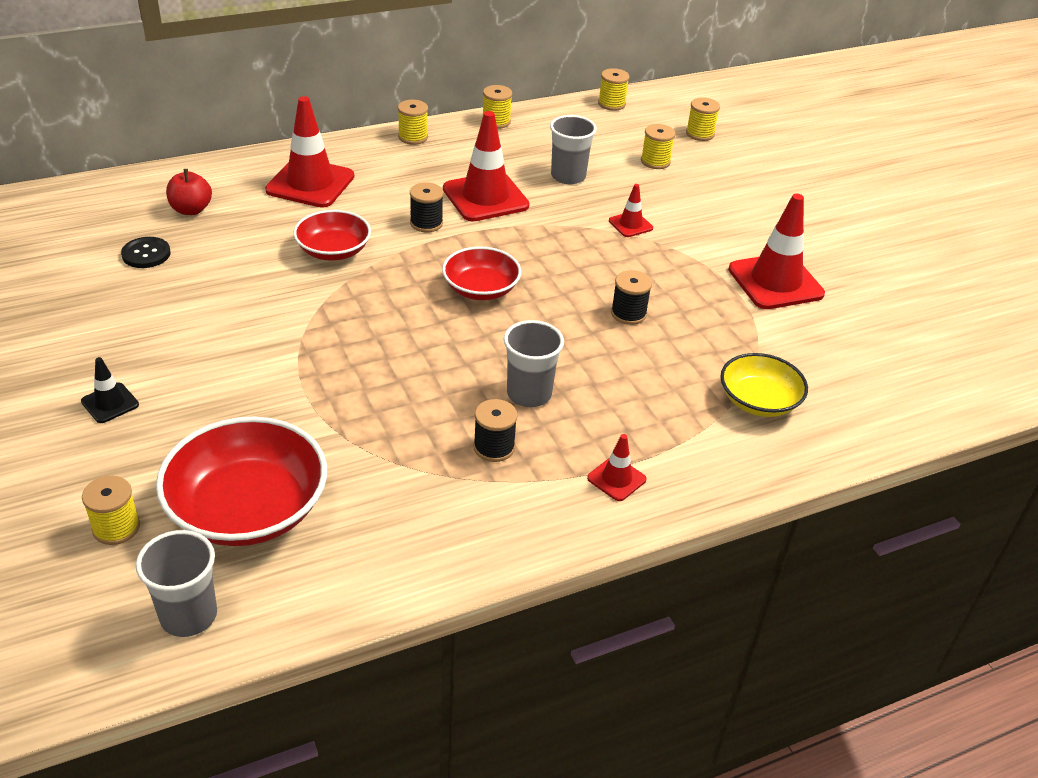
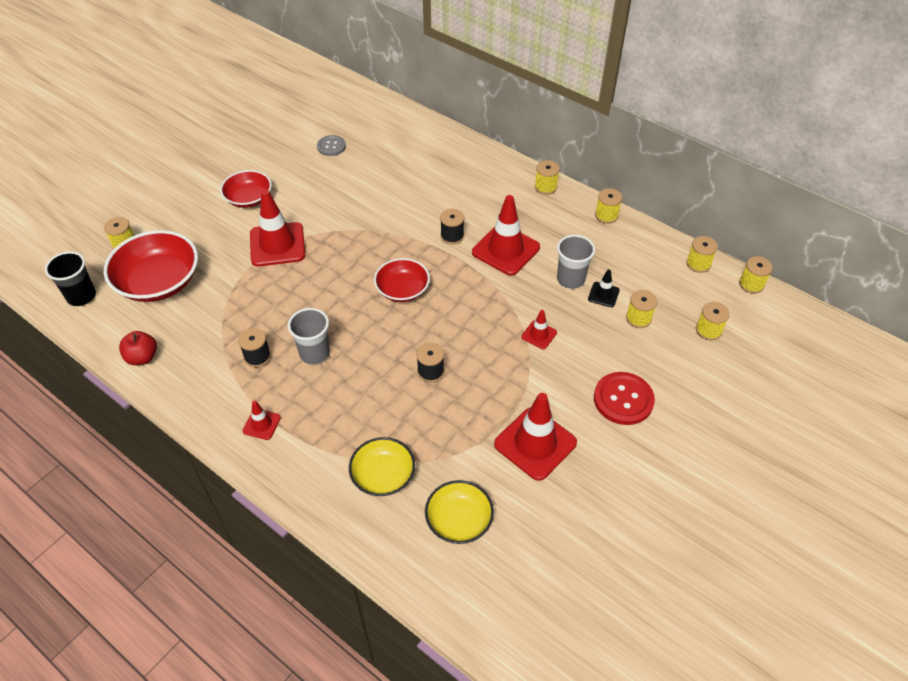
camera: 65 degrees right, 10 degrees up
black traffic cone [81,357,139,423] -> black traffic cone moved to [588,269,620,307]
black button [121,237,171,268] -> grey button [317,135,346,156]
grey cup [136,530,217,637] -> black cup [45,251,96,306]
red apple [166,169,212,215] -> red apple moved to [119,331,157,365]
red traffic cone [265,96,354,208] -> red traffic cone moved to [250,190,305,266]
red bowl [293,210,371,261] -> red bowl moved to [220,170,272,208]
none -> yellow bowl [425,480,494,544]
none -> red button [594,372,655,425]
none -> yellow spool [739,256,773,294]

